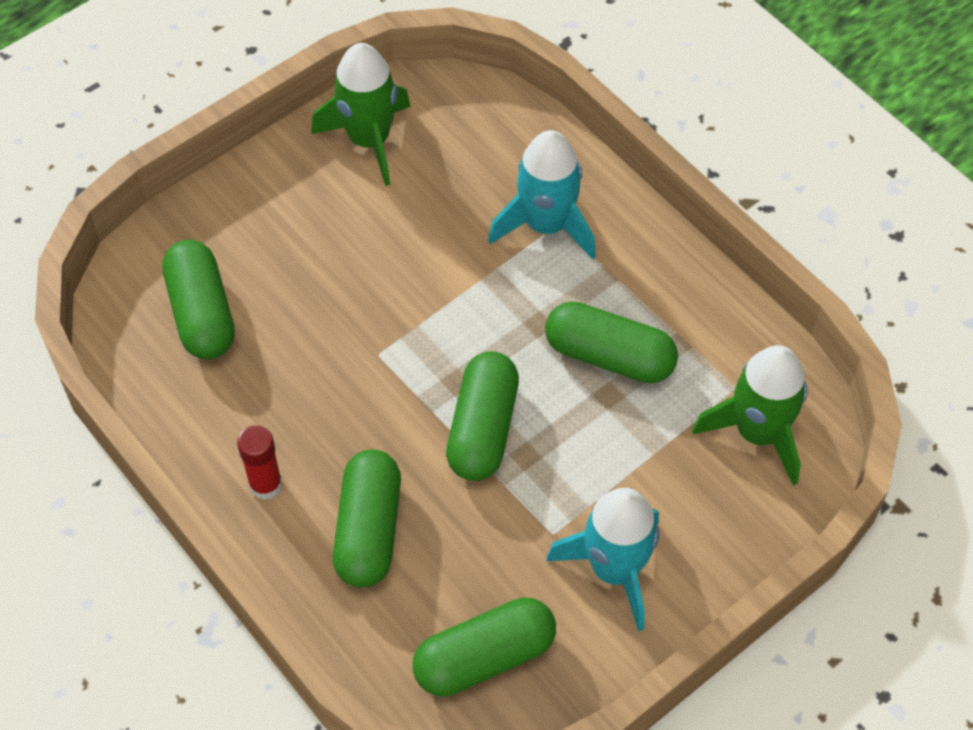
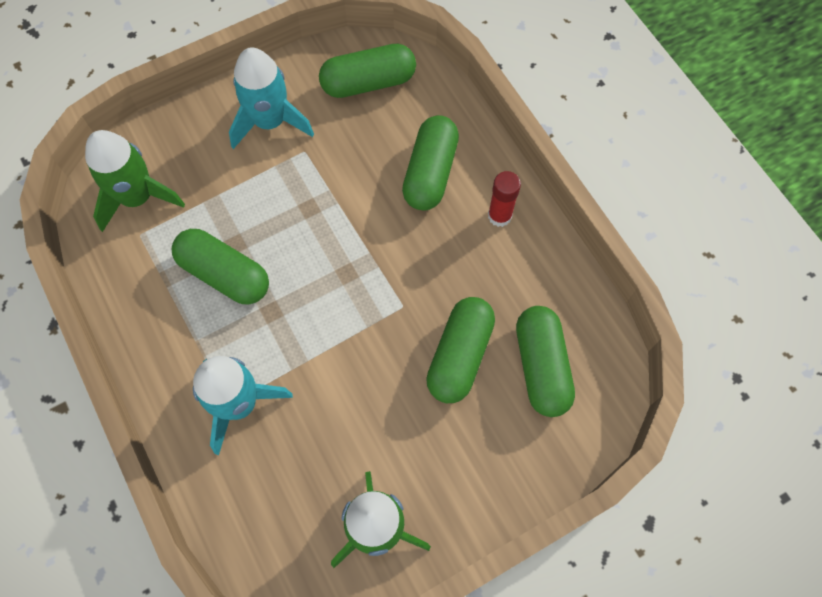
camera: 170 degrees left, 10 degrees up
green capsule [446,351,519,481] -> green capsule moved to [426,297,495,403]

